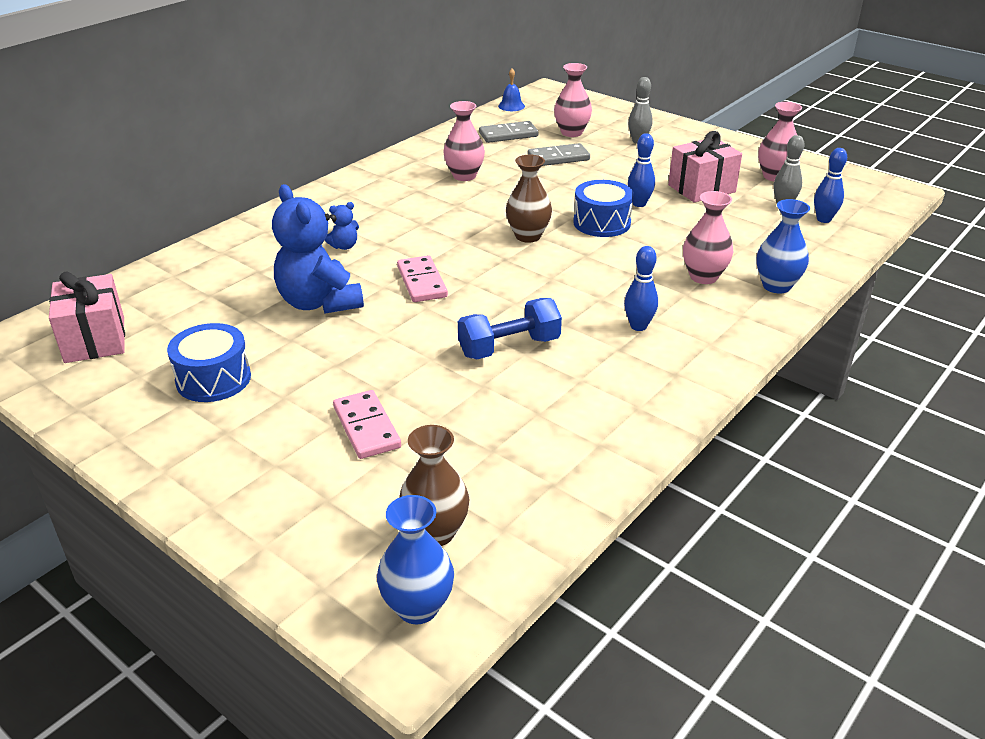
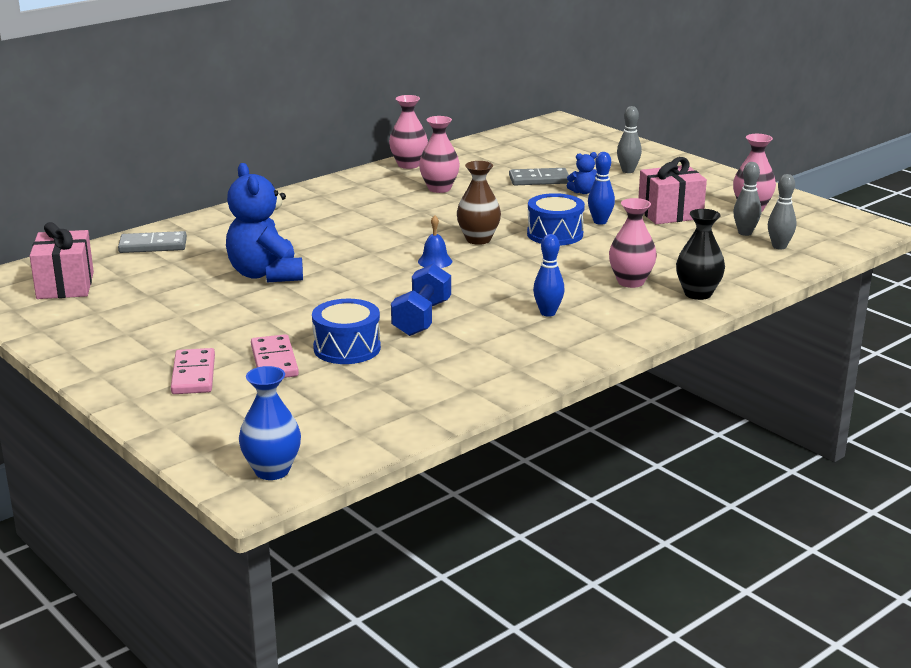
camera: 10 degrees right, 10 degrees down
blue drum [167,323,251,402] -> blue drum moved to [312,299,381,364]
blue teddy bear [325,202,359,250] -> blue teddy bear moved to [567,152,597,194]
pink domino [397,255,448,302] -> pink domino moved to [171,348,215,394]
brown vase [399,425,470,546] -> none
blue dumbbell [458,298,562,359] -> blue dumbbell turned 60 degrees counterclockwise [391,264,451,336]
grey domino [479,121,538,143] -> grey domino moved to [118,231,187,253]
blue bell [498,69,525,111] -> blue bell moved to [418,215,452,268]
pink vase [554,63,592,137] -> pink vase moved to [389,95,428,169]
blue vase [756,199,810,294] -> black vase [676,209,725,300]
blue bowling pin [814,148,847,223] -> grey bowling pin [768,174,796,249]

